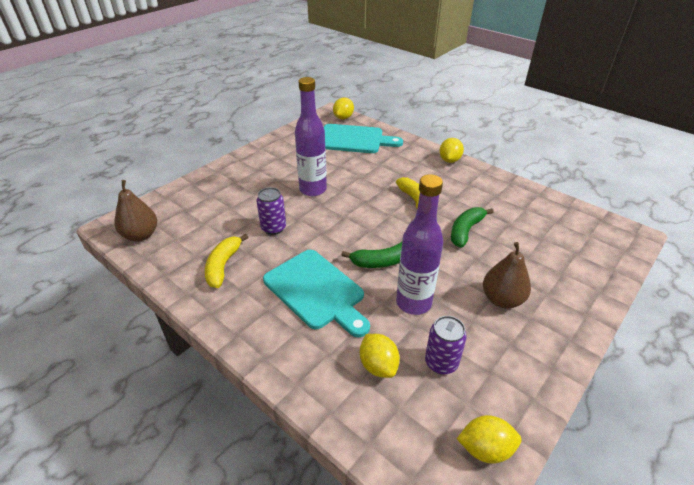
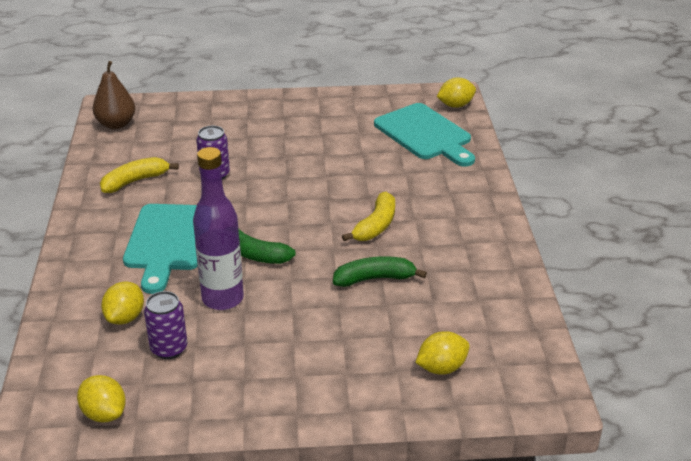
camera: 45 degrees right, 5 degrees down
purple bottle [295,77,327,196] -> none
yellow lemon [440,138,464,163] -> yellow lemon moved to [415,331,470,375]
brown pear [483,242,531,308] -> none

